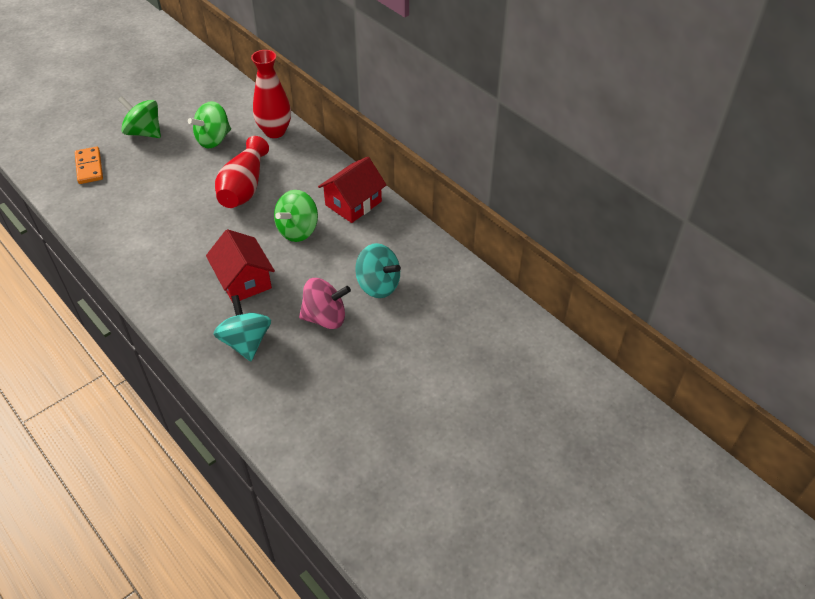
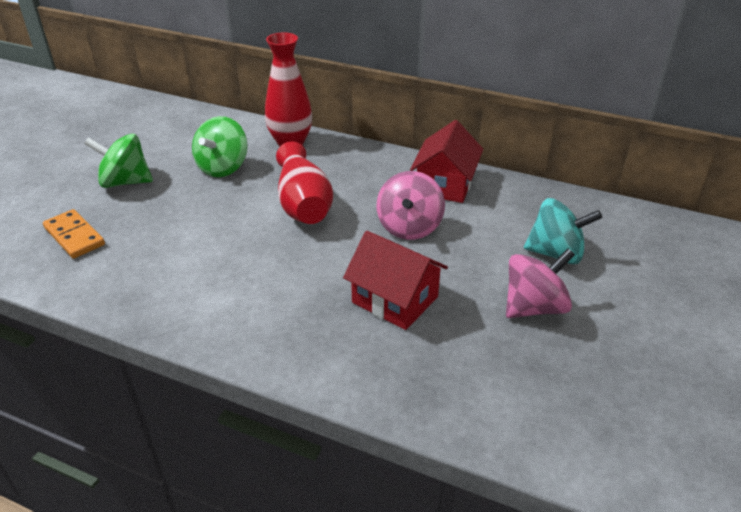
camera: 25 degrees left, 10 degrees down
turquoise spinning top [213,295,271,361] -> none
green spinning top [274,190,318,242] -> pink spinning top [377,171,445,240]

